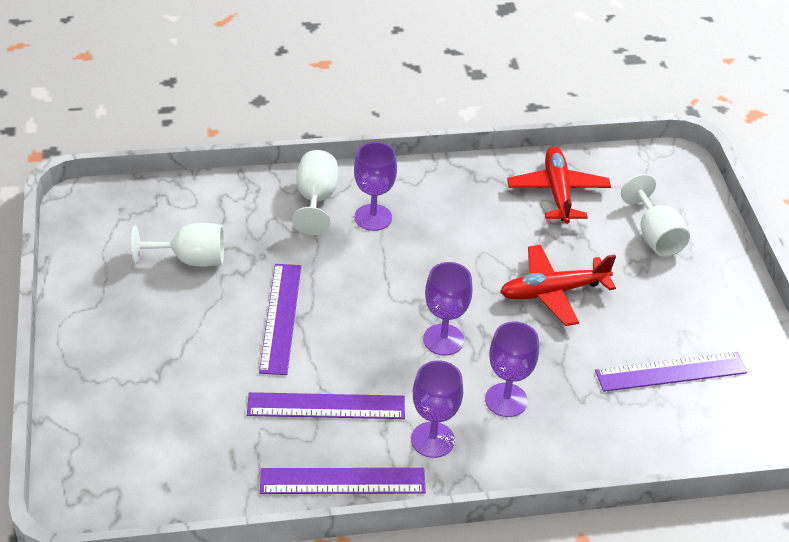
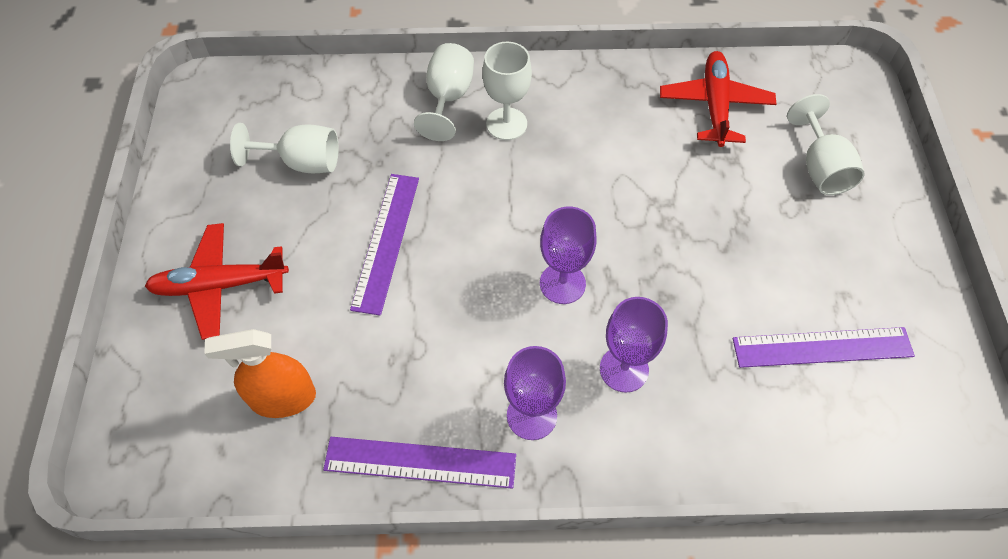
camera: 10 degrees right, 15 degrees up
purple ruler [247,392,405,419] -> none
purple goblet [354,142,397,231] -> white goblet [482,42,532,140]
red plane [500,245,616,326] -> red plane moved to [145,223,289,340]
none -> orange spray bottle [204,329,316,418]

